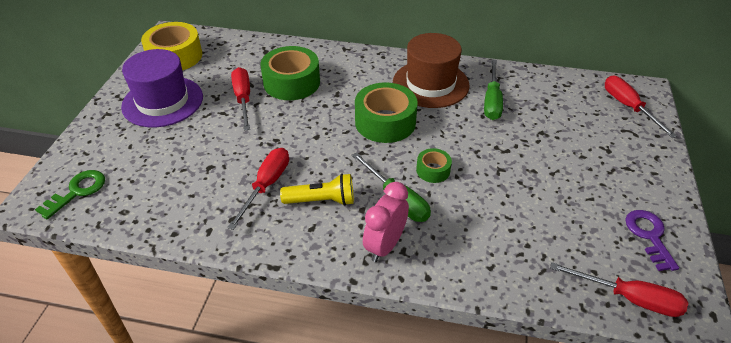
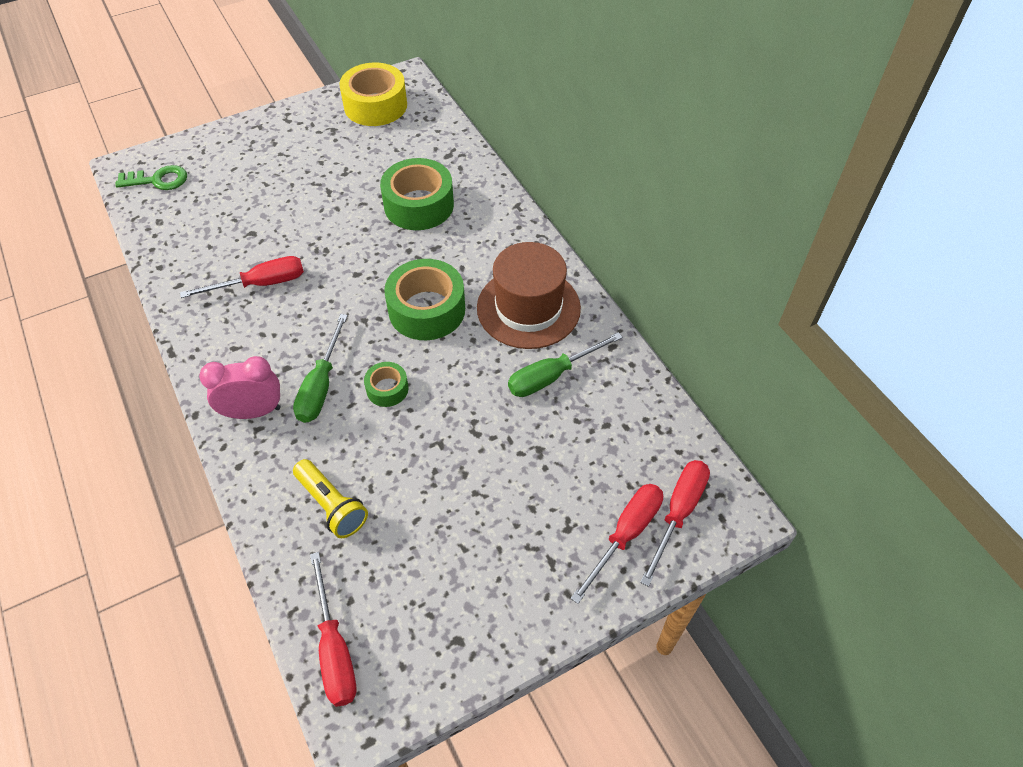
camera: 50 degrees right, 10 degrees up
purple hat [121,49,203,127] -> none
red screwdriver [231,67,250,131] -> red screwdriver moved to [570,484,663,604]
yellow flashlight [280,173,354,206] -> yellow flashlight moved to [293,459,368,538]
purple key [625,210,679,271] -> none

